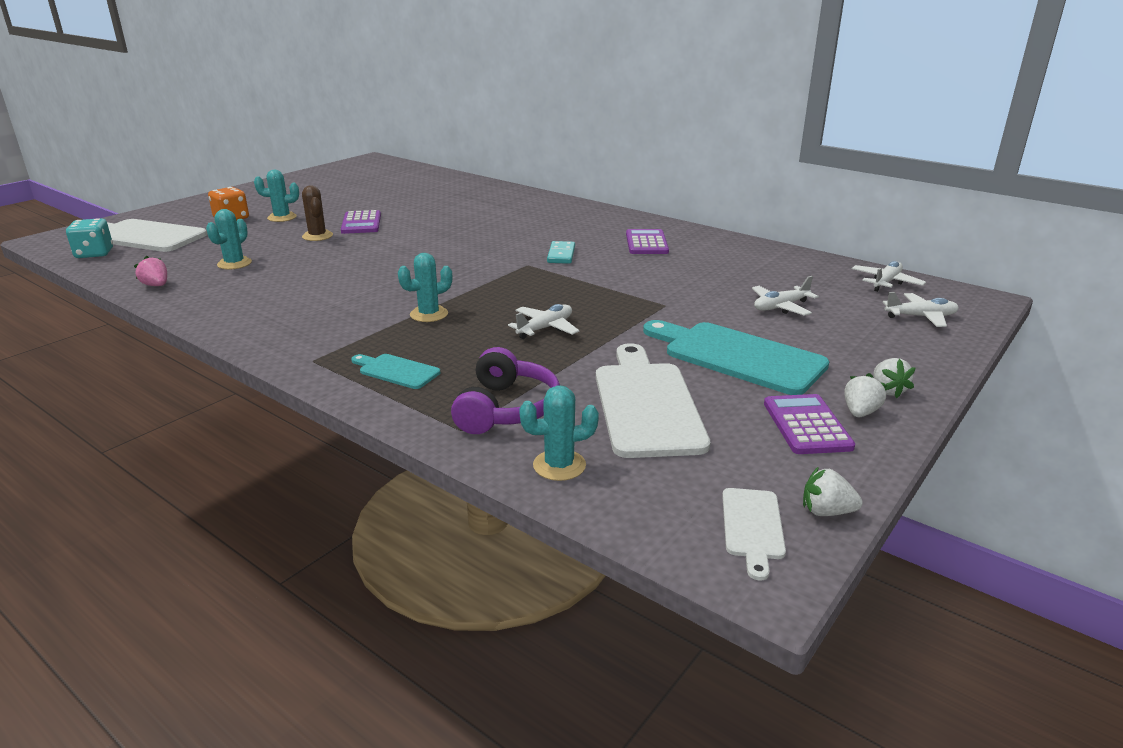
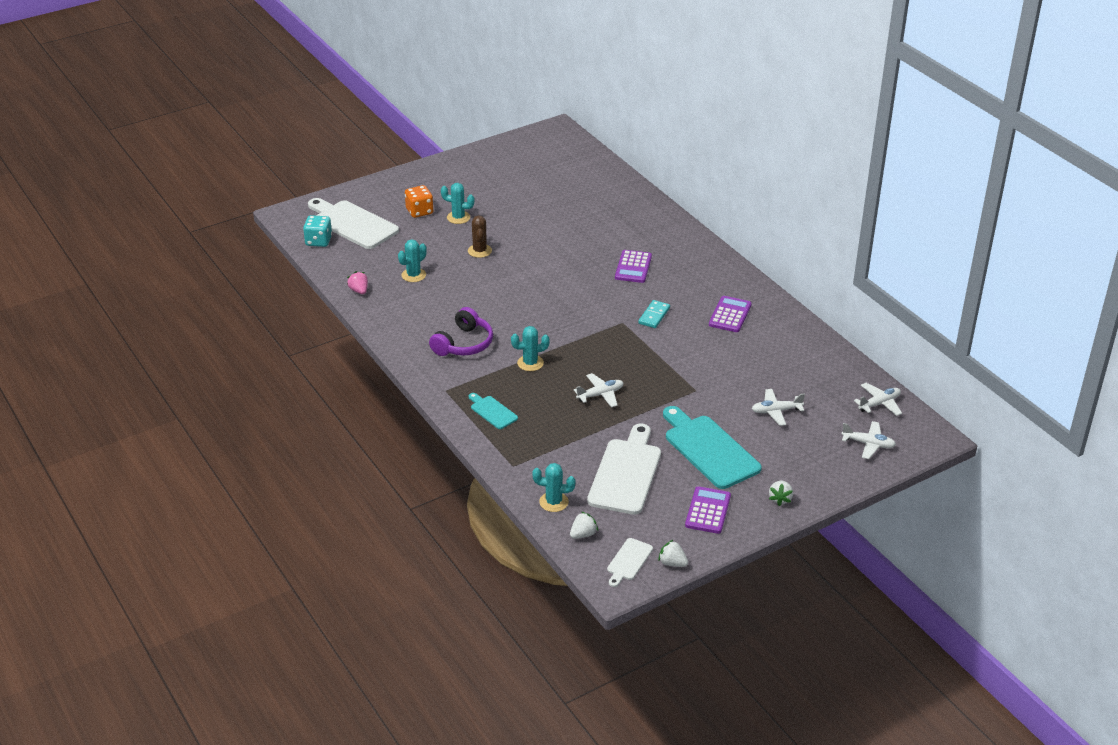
camera: 20 degrees right, 10 degrees up
purple calculator [341,210,381,234] -> purple calculator moved to [615,250,652,283]
purple headphones [451,347,560,434] -> purple headphones moved to [429,307,493,356]
white strawberry [844,373,888,417] -> white strawberry moved to [570,512,598,539]

